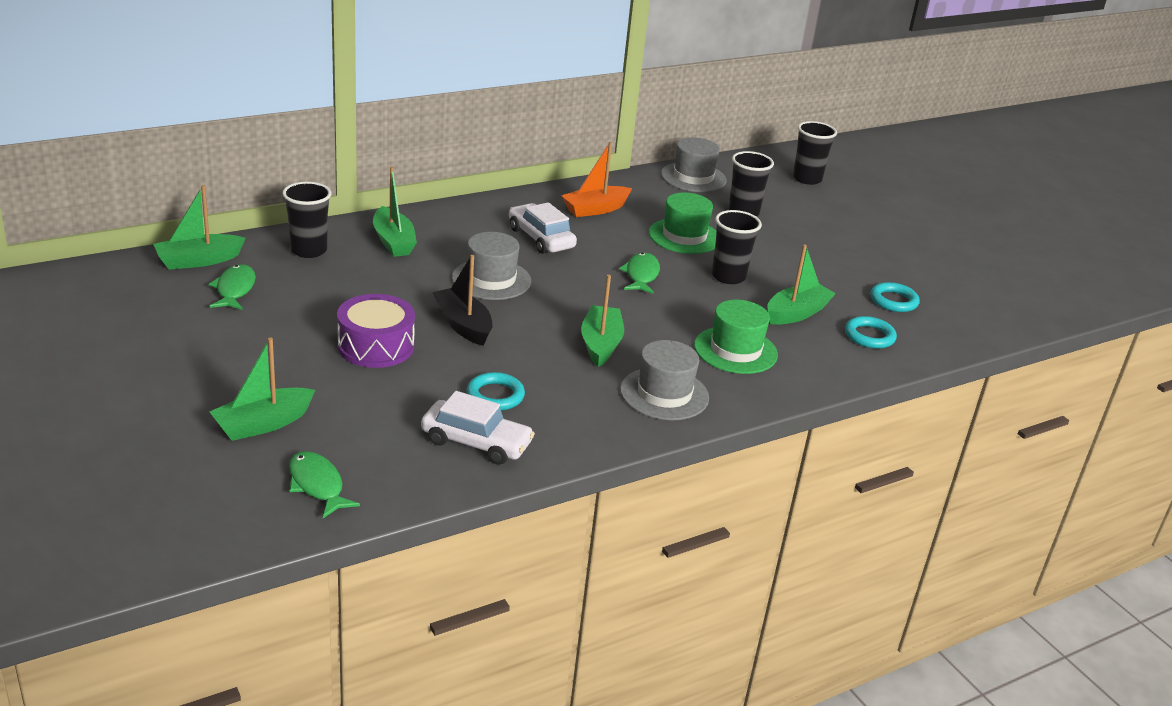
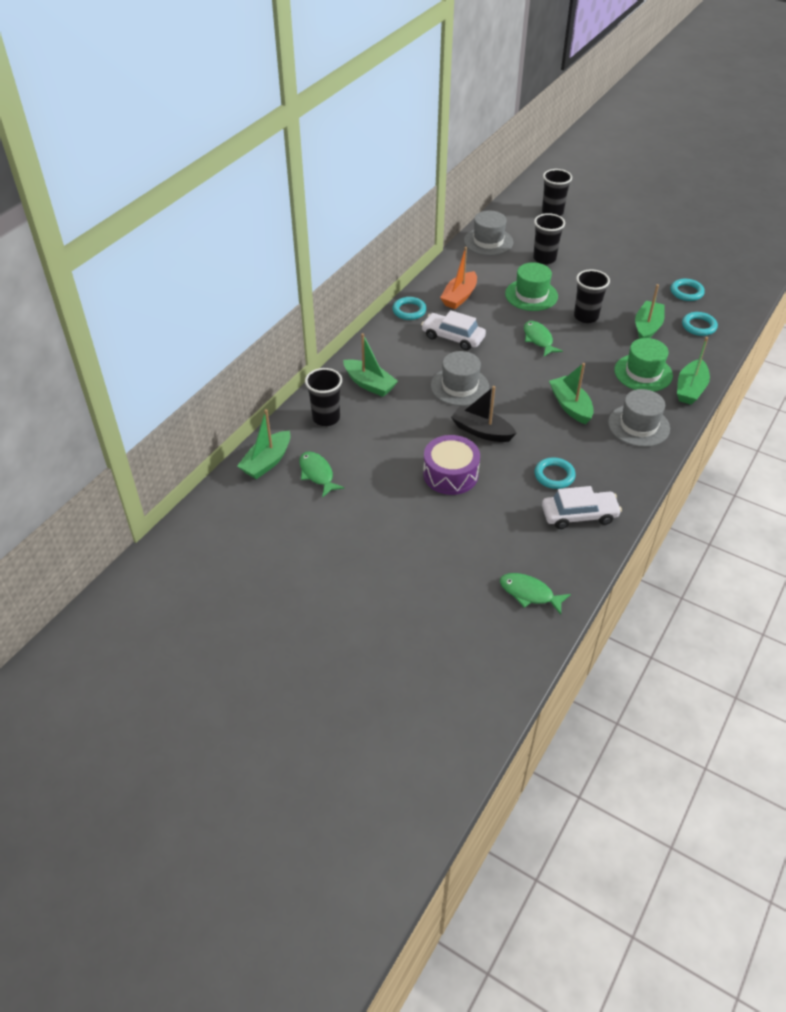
camera: 25 degrees left, 15 degrees up
green boat [210,337,315,441] -> green boat moved to [677,337,710,405]
none -> turquoise ring [392,297,426,320]

